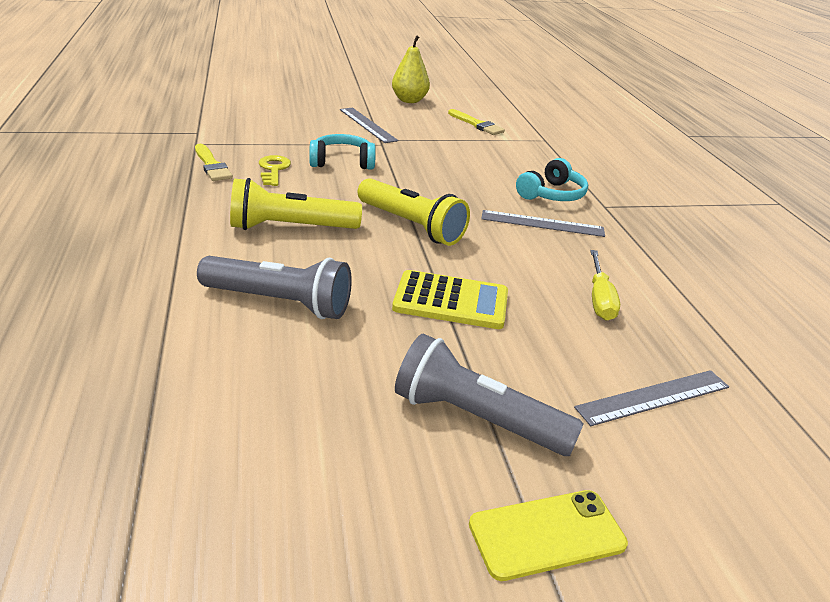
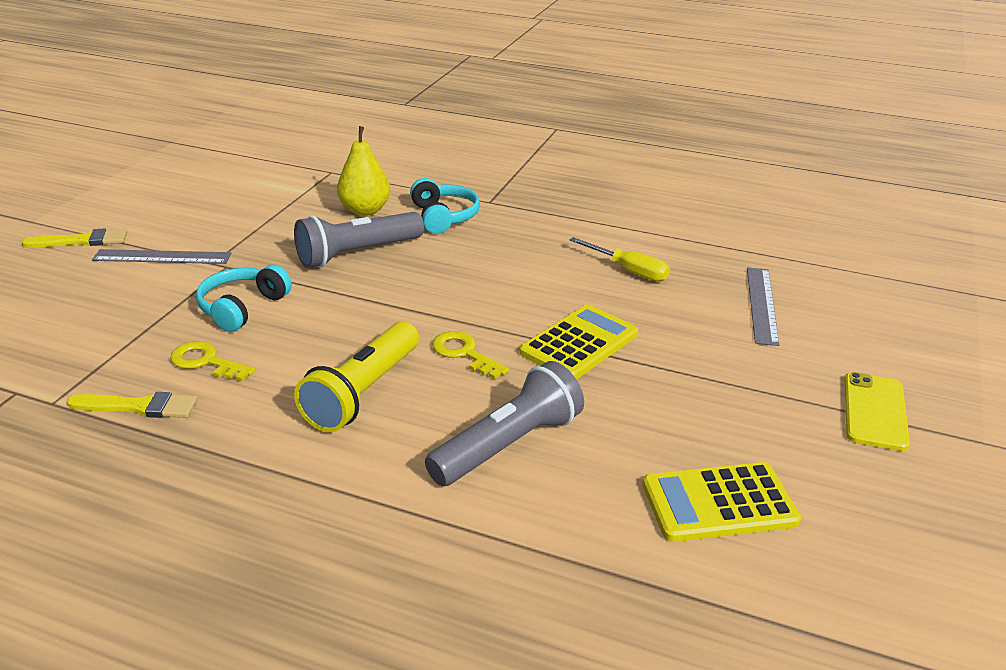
camera: 55 degrees left, 0 degrees up
yellow flashlight [357,178,470,246] -> none
yellow pear [392,35,430,103] -> yellow pear moved to [337,126,390,216]
grey flashlight [395,334,584,456] -> grey flashlight moved to [294,212,424,268]
yellow brush [448,109,505,135] -> yellow brush moved to [21,228,127,248]
grey ruler [481,210,605,237] -> none
none -> yellow key [432,331,509,379]
none -> yellow calculator [643,462,801,542]

